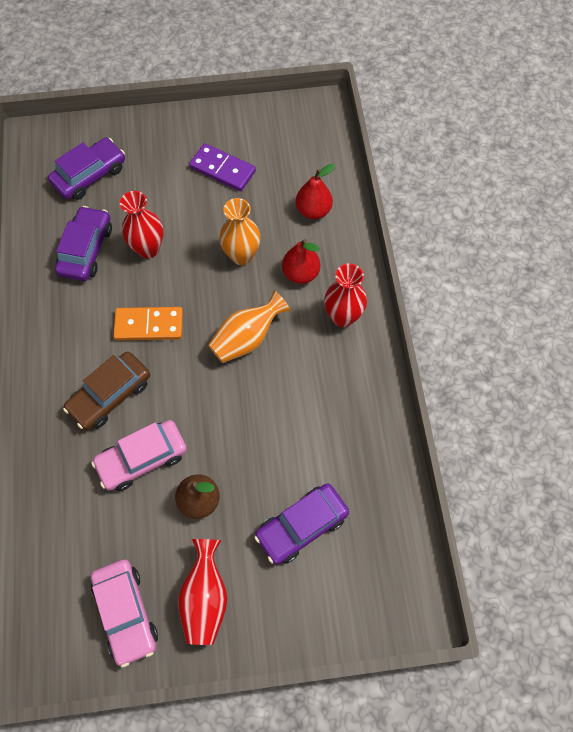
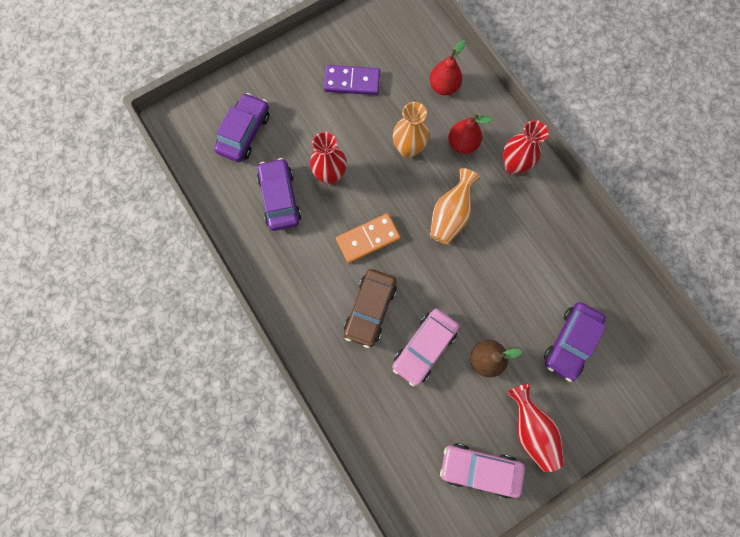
camera: 25 degrees left, 10 degrees up
pink car [91,559,158,668] -> pink car turned 150 degrees clockwise [440,443,525,499]

